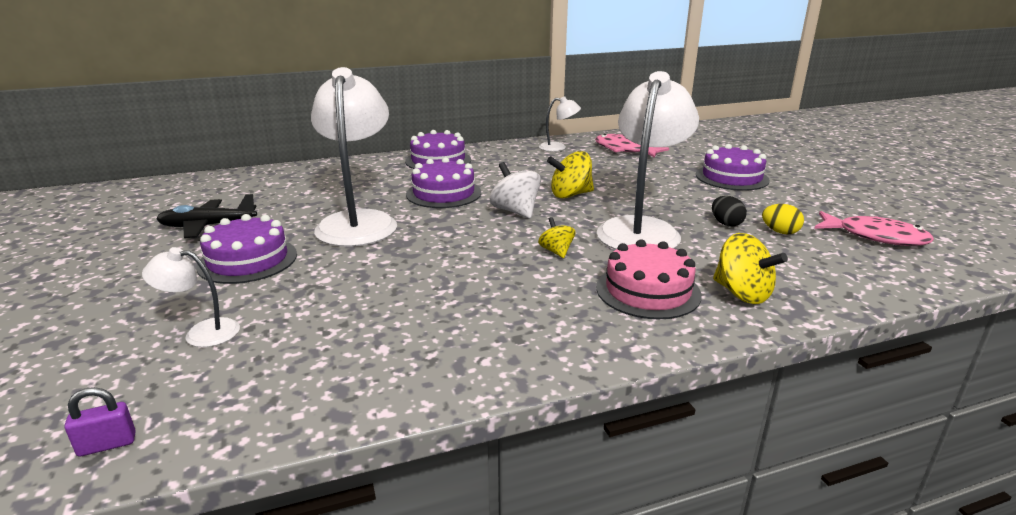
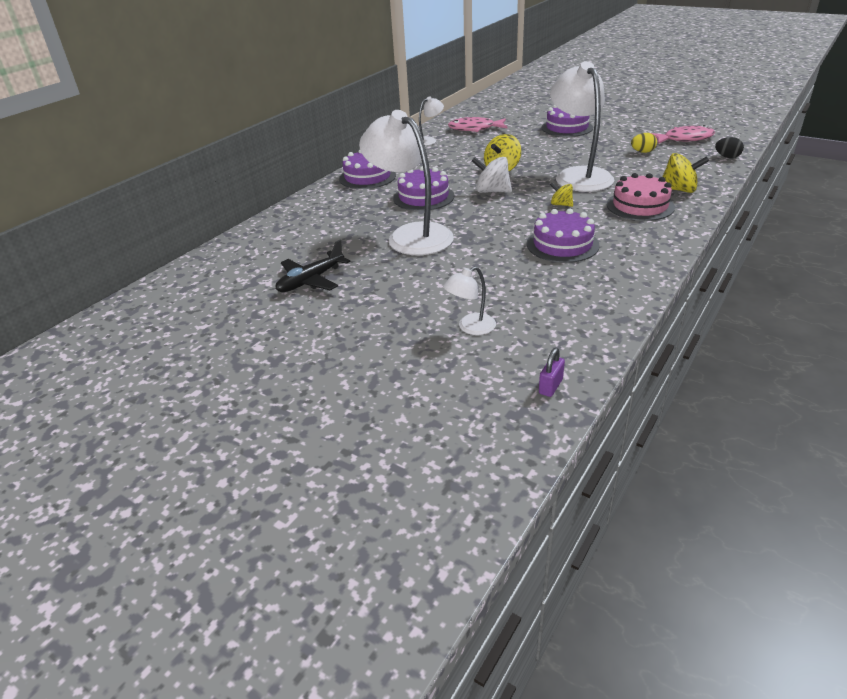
camera: 35 degrees left, 10 degrees up
purple cake [196,214,297,284] -> purple cake moved to [527,209,600,263]
black egg [712,196,747,227] -> black egg moved to [715,137,744,158]

